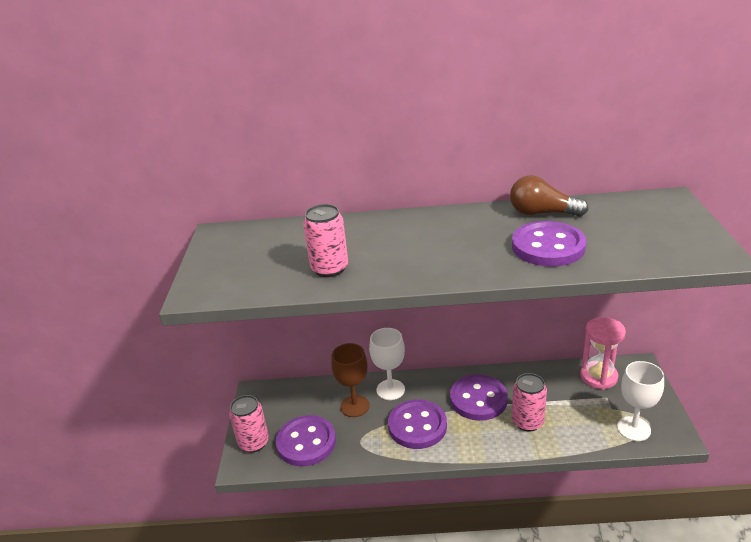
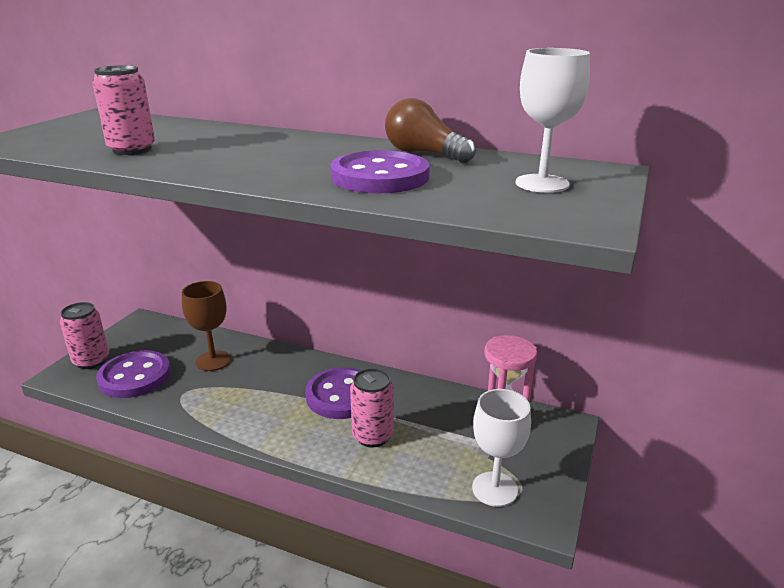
camera: 20 degrees right, 5 degrees down
white goblet [369,328,405,400] -> white goblet moved to [515,48,590,193]
purple button [388,399,447,449] -> none

